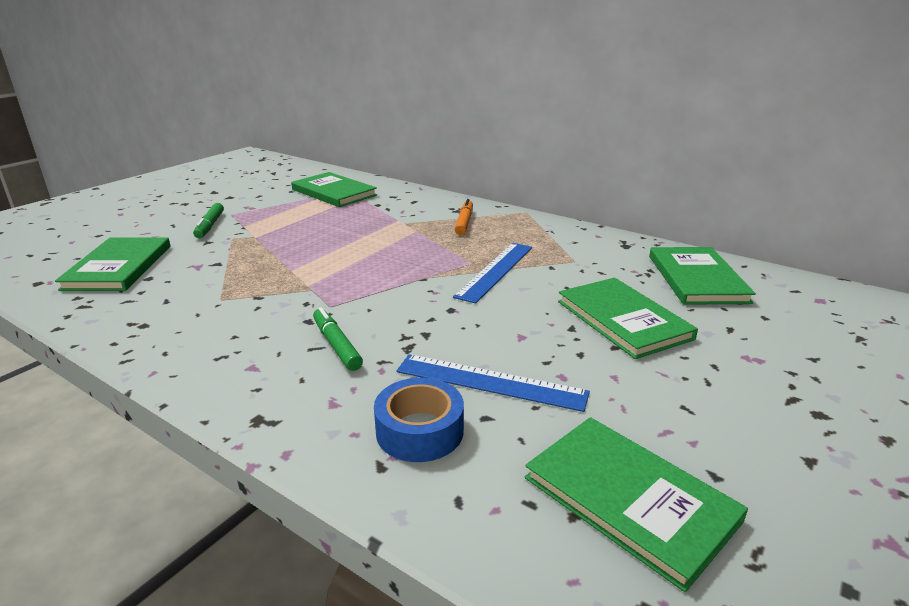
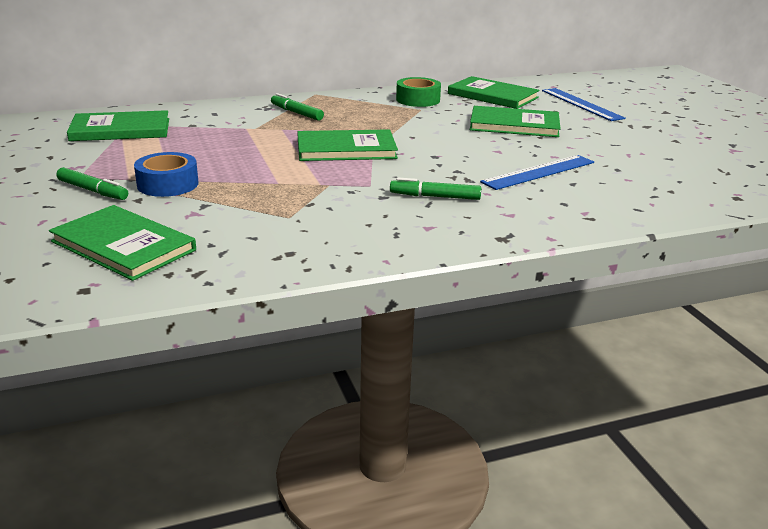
camera: 55 degrees left, 0 degrees up
blue tape [374,378,464,462] -> blue tape moved to [134,152,198,197]
blue ruler [453,243,532,303] -> blue ruler moved to [542,88,626,121]
orange marker [455,199,473,235] -> green marker [271,93,324,121]
green book [525,417,748,592] -> green book moved to [298,129,398,161]
none -> green tape [396,77,441,107]

